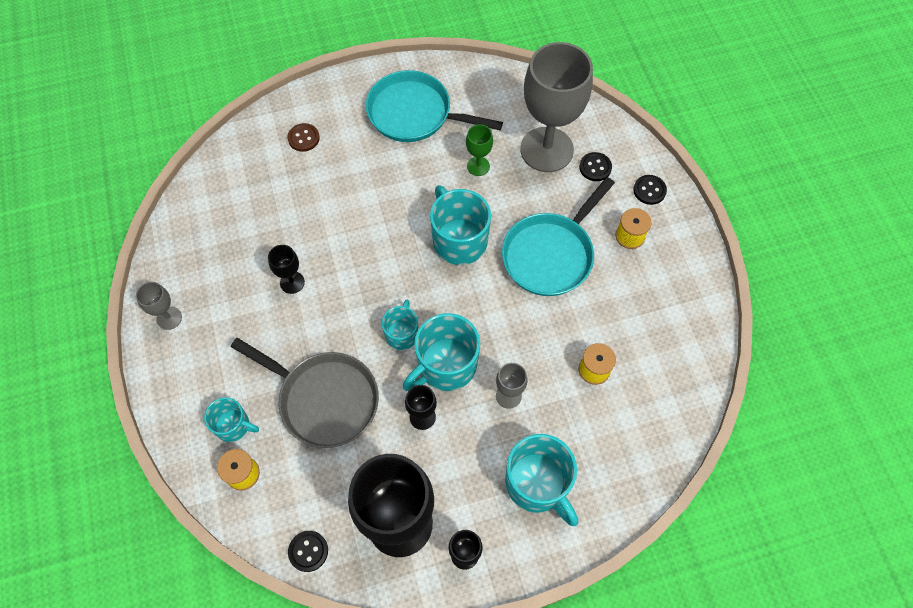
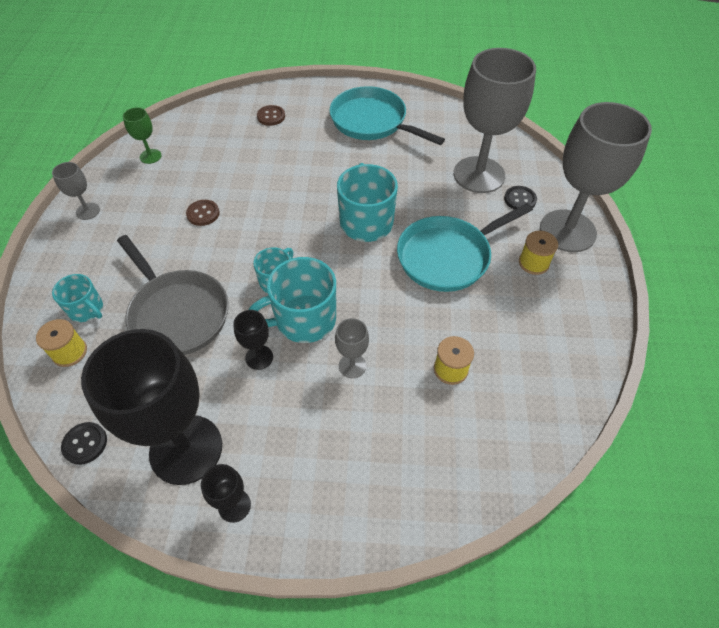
camera: 20 degrees right, 10 degrees down
black goblet [268,245,305,294] -> brown button [186,200,219,226]
green goblet [466,124,493,176] -> green goblet moved to [123,107,161,164]
turquoise mug [505,434,578,526] -> none
black button [633,175,667,205] -> grey goblet [540,102,652,252]

